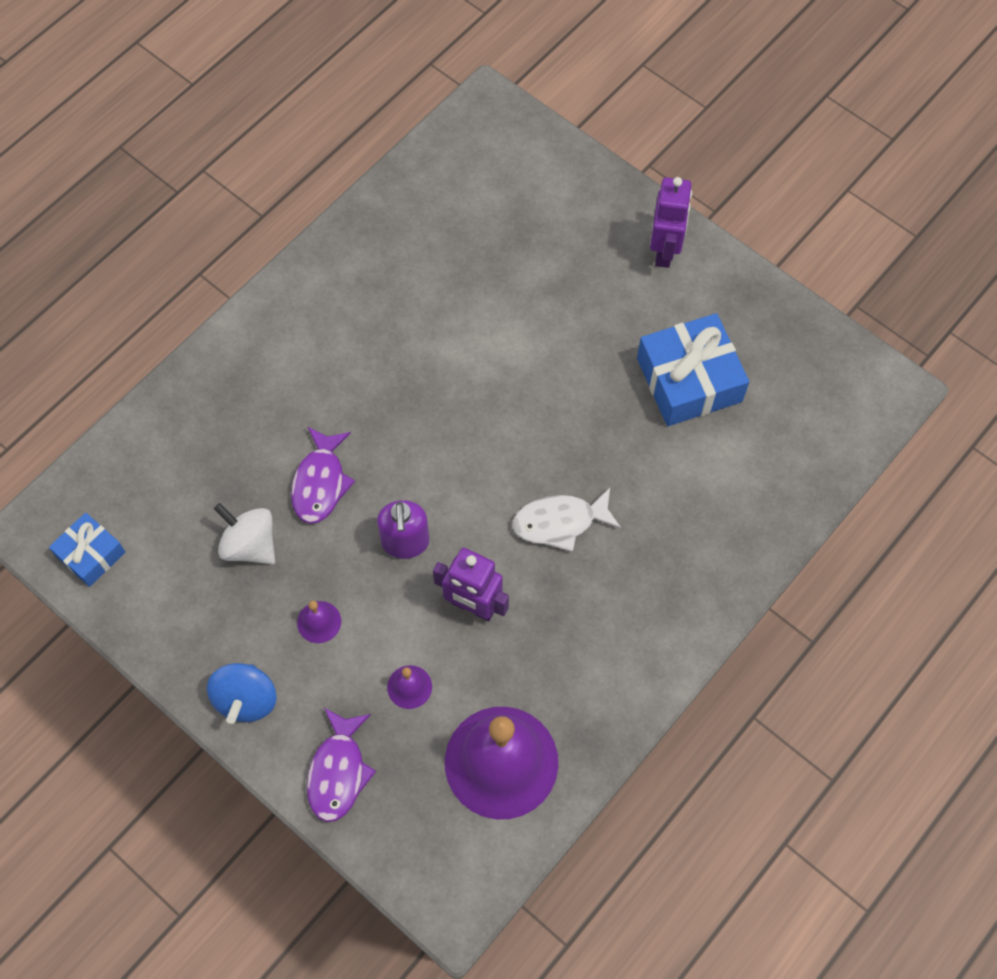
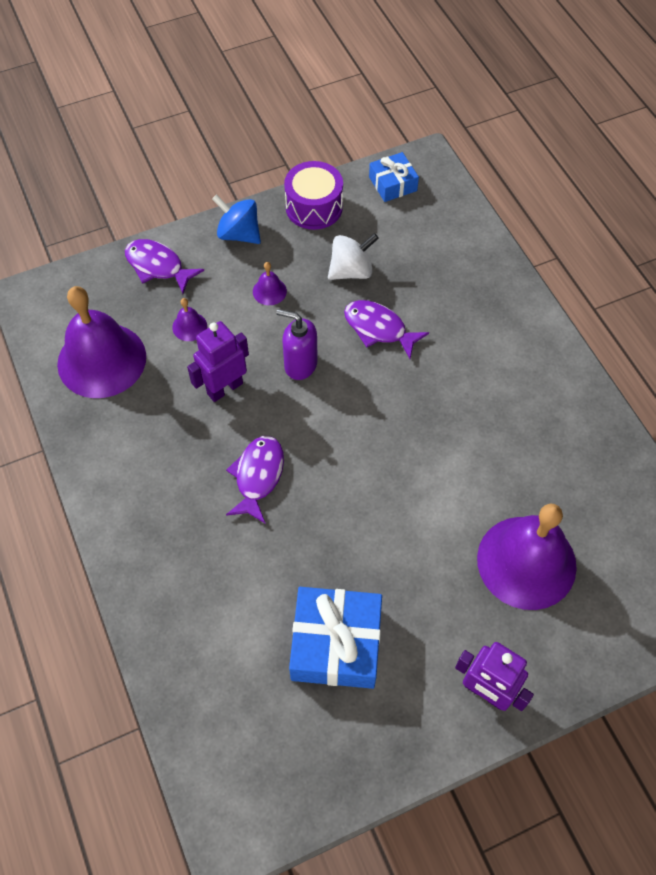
camera: 115 degrees right, 5 degrees down
white fish [513,488,621,552] -> purple fish [226,436,284,523]
none -> purple drum [284,161,343,230]
none -> purple bell [477,503,577,610]

